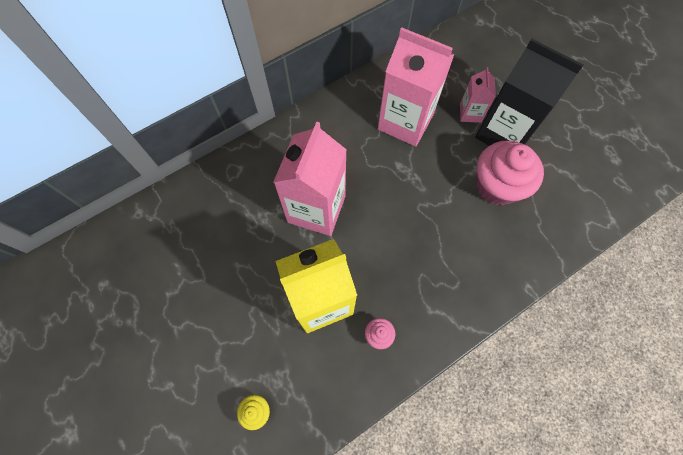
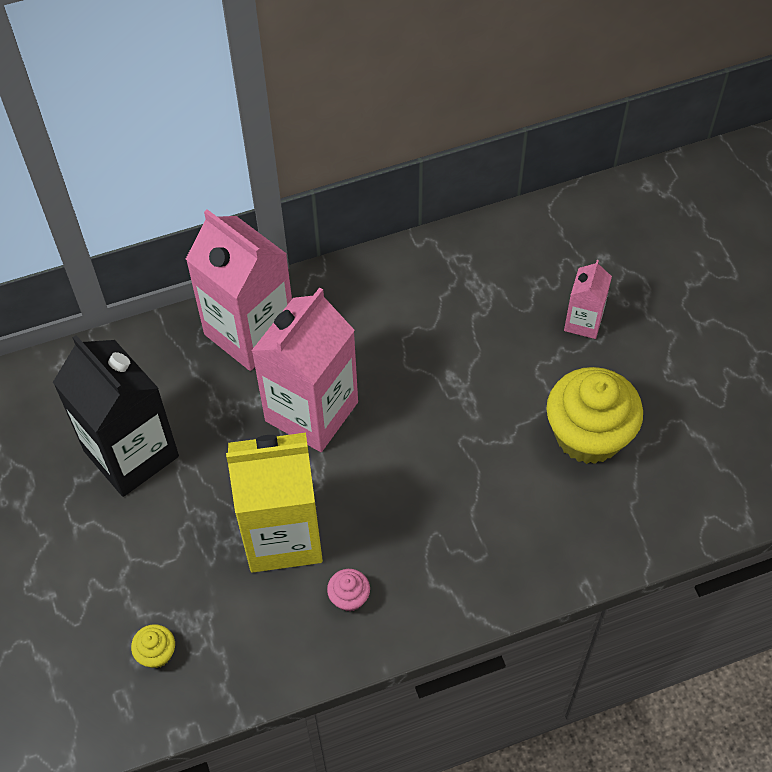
camera: 15 degrees right, 10 degrees down
pink carton [378,27,454,147] -> pink carton moved to [186,209,292,371]
black carton [475,39,584,146] -> black carton moved to [53,335,179,497]
pink cupcake [476,140,544,205] -> yellow cupcake [546,367,643,464]

